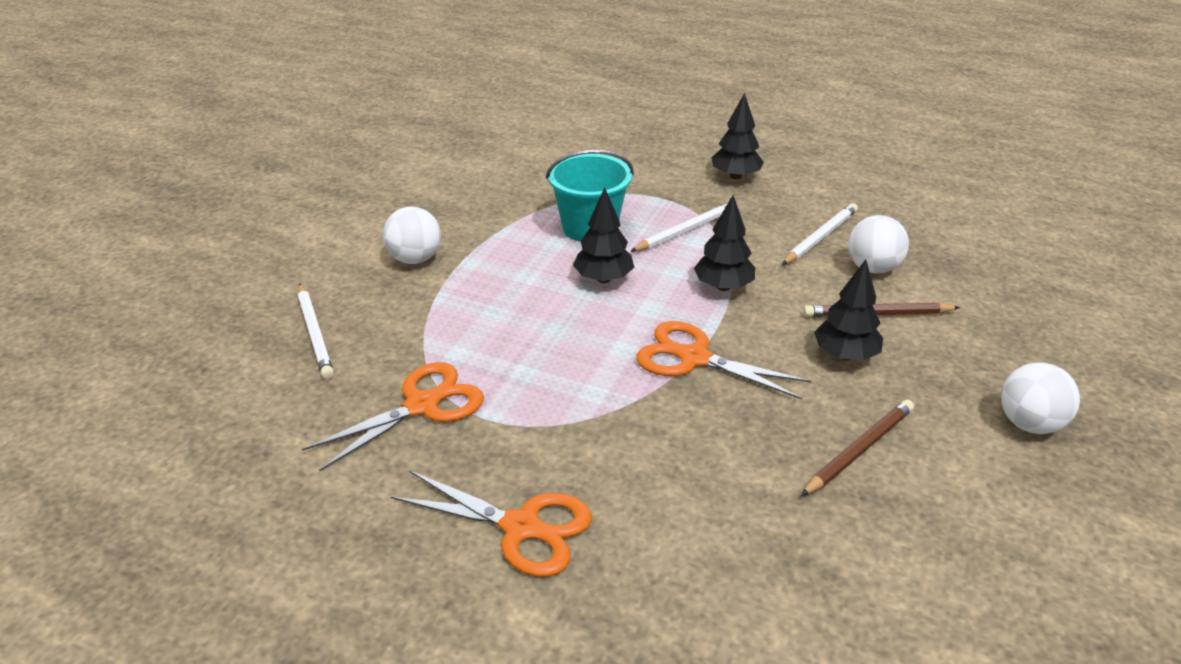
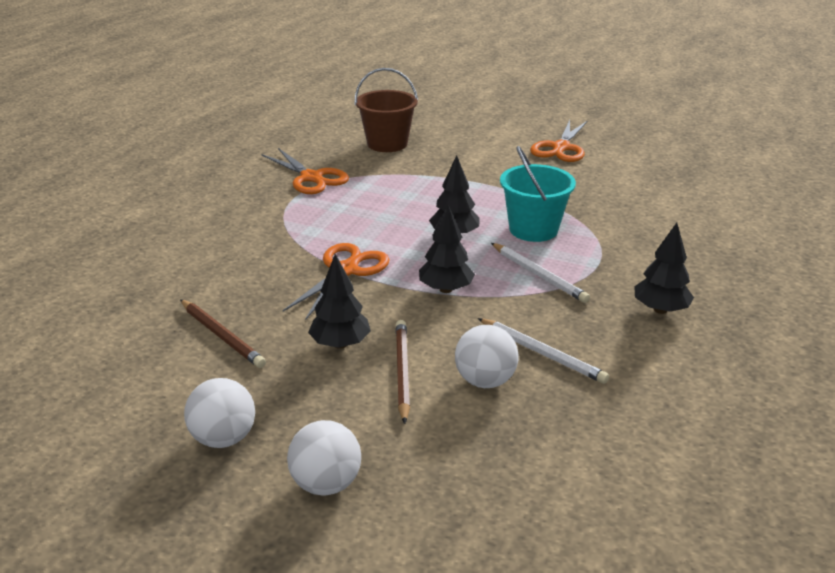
camera: 90 degrees right, 5 degrees down
white pencil [298,284,334,379] -> brown bucket [355,68,418,152]
white ball [383,206,441,264] -> white ball moved to [287,420,361,496]
orange scissors [390,470,592,577] -> orange scissors moved to [530,120,588,162]

